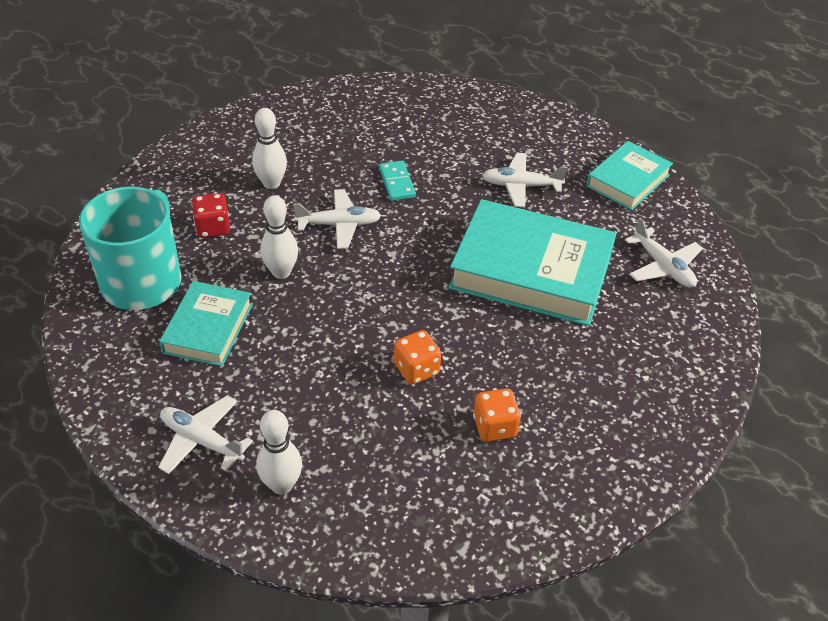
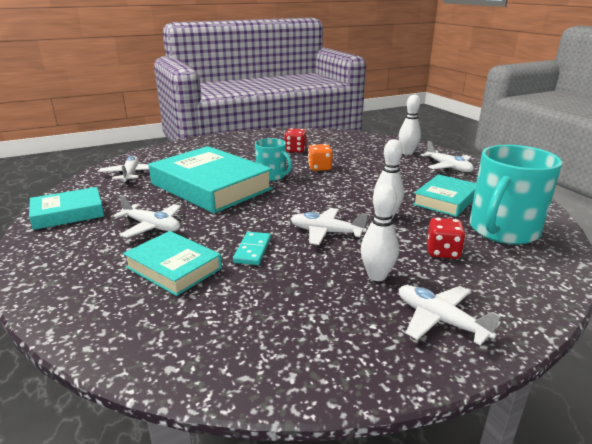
camera: 155 degrees left, 20 degrees down
orange dice [473,388,521,442] -> red dice [284,128,307,153]
none -> turquoise book [123,231,222,296]
none -> turquoise mug [255,138,292,181]
none -> white plane [399,285,501,345]

